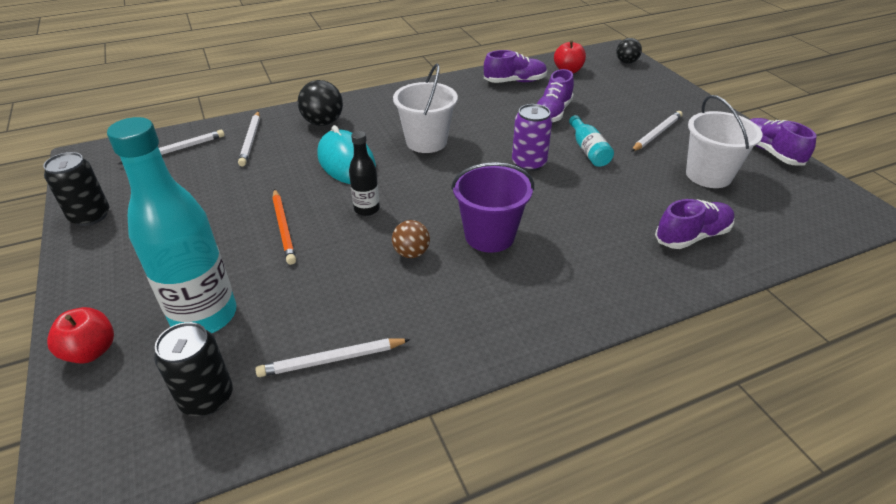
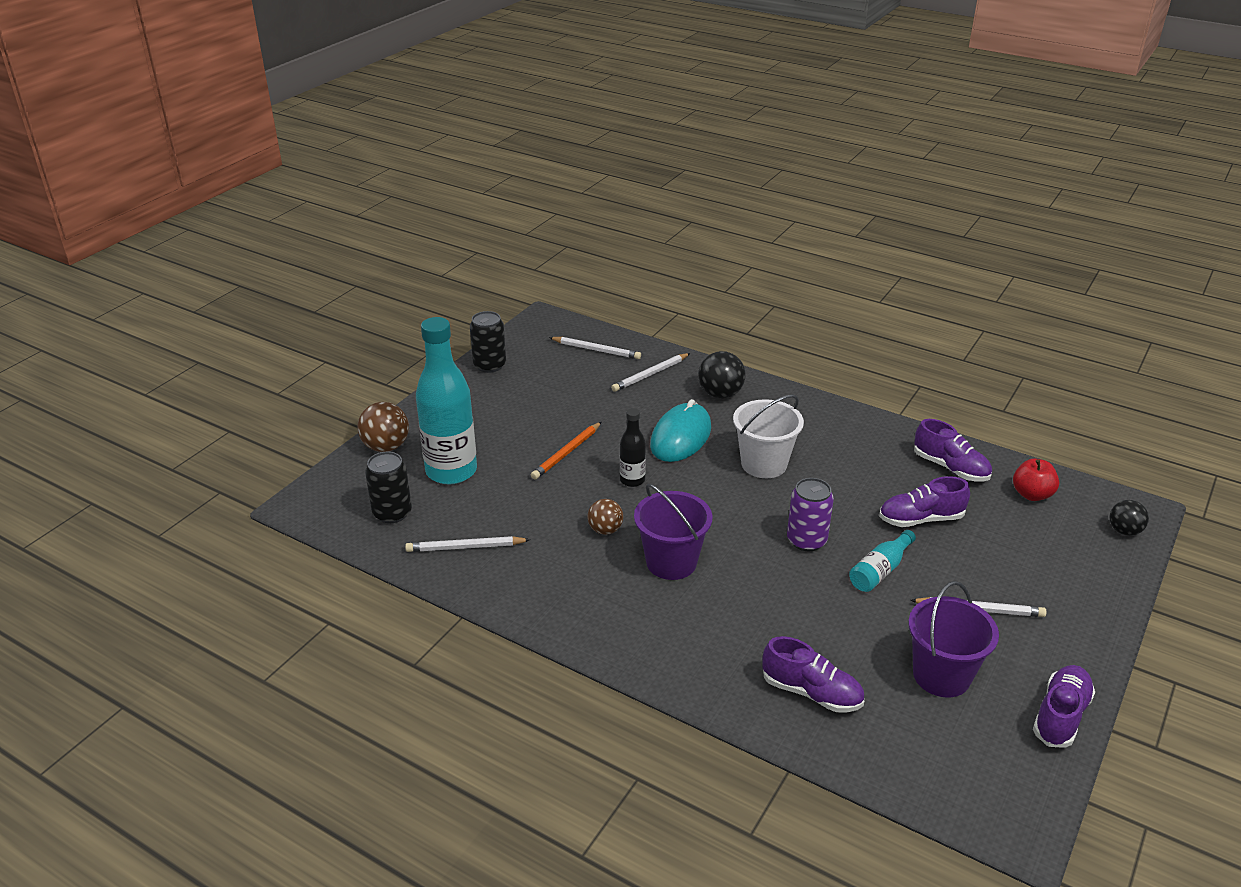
camera: 55 degrees right, 5 degrees down
red apple [47,307,114,364] -> brown ball [358,402,409,452]
white pencil [255,338,411,377] -> white pencil turned 45 degrees counterclockwise [405,536,531,552]
white bucket [686,95,763,188] -> purple bucket [908,581,999,698]

